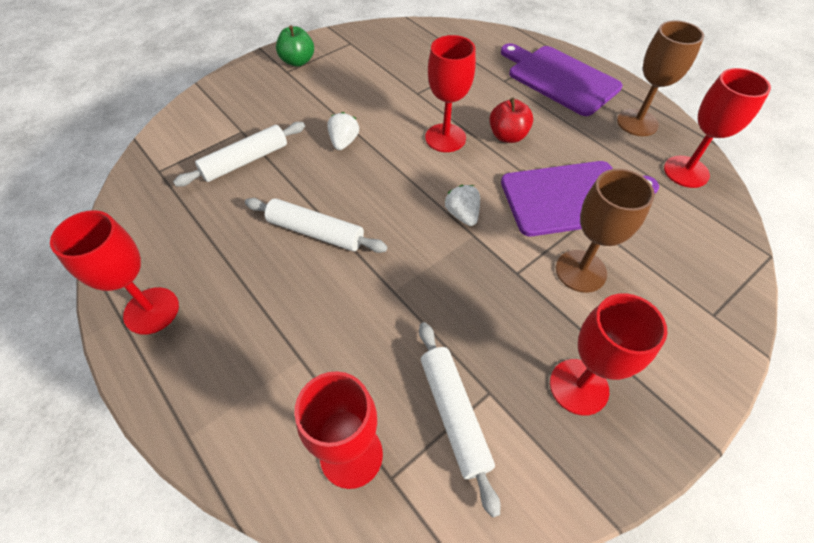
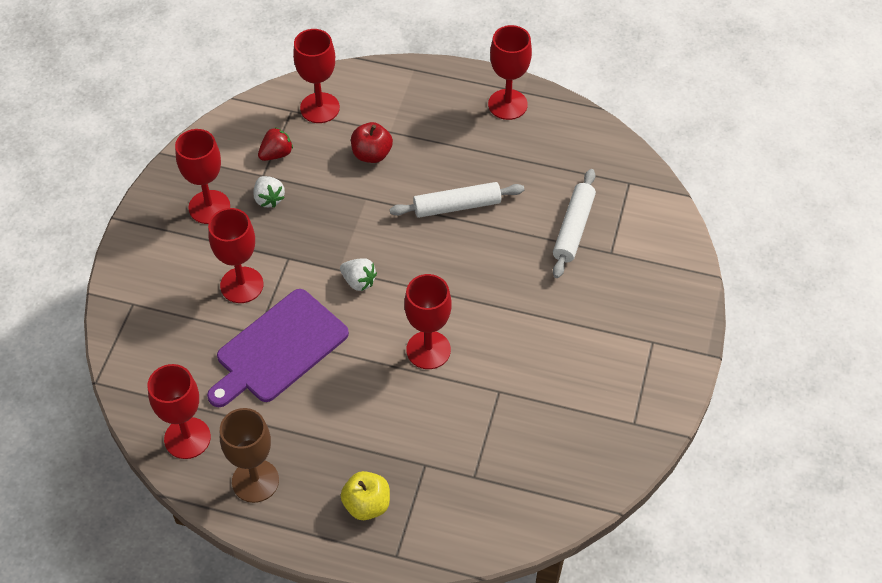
camera: 145 degrees right, 0 degrees up
green apple [276,25,314,67] -> none
white strawberry [327,112,359,150] -> white strawberry moved to [253,176,285,208]
white rolling pin [419,322,500,518] -> red strawberry [258,127,293,161]
red apple [489,98,533,143] -> red apple moved to [351,122,393,163]
purple cutting board [501,43,623,116] -> yellow apple [341,471,390,520]
brown goblet [556,169,655,293] -> red goblet [208,208,264,303]

